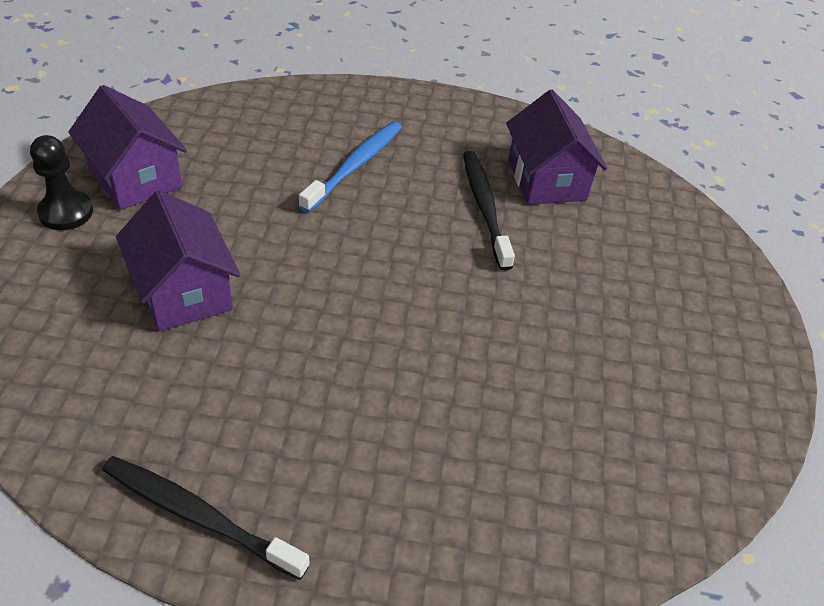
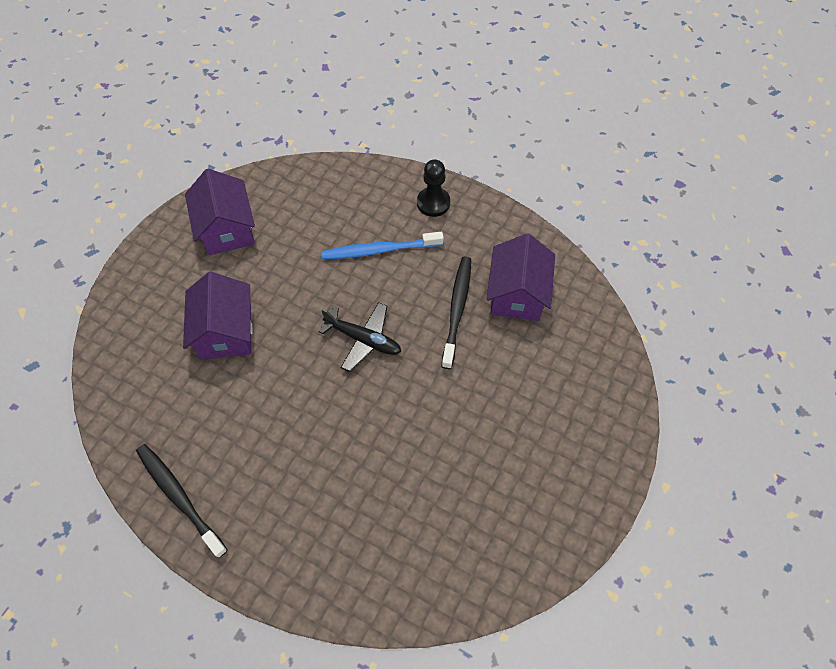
camera: 25 degrees right, 15 degrees up
black pawn [30,135,93,230] -> black pawn moved to [417,159,450,217]
blue toothbrush [299,122,402,213] -> blue toothbrush turned 150 degrees counterclockwise [322,232,444,259]
none -> black plane [319,302,401,372]

